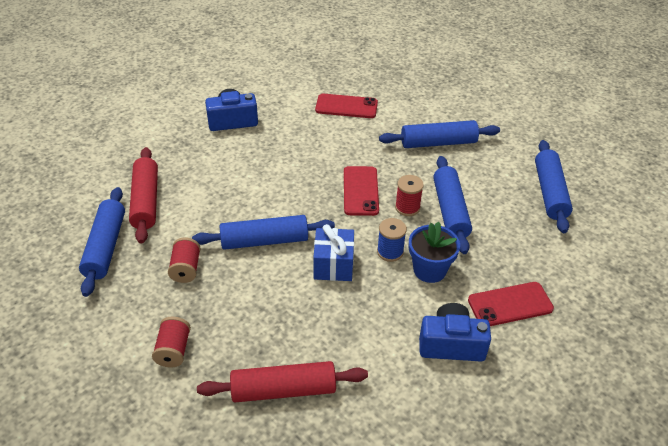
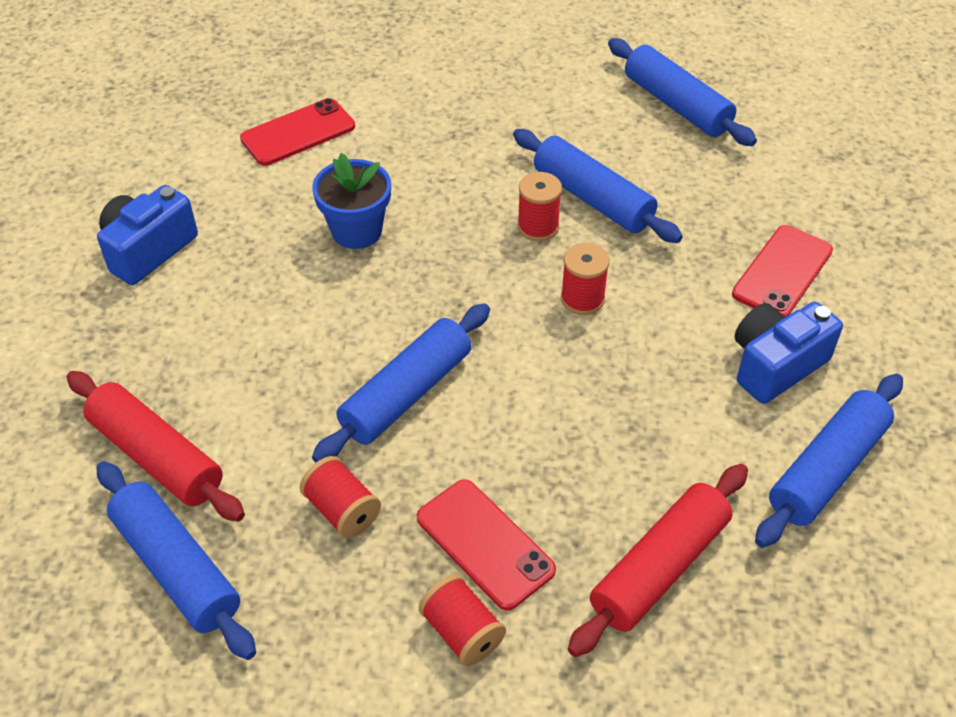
camera: 40 degrees left, 5 degrees up
blue gift [313,224,354,281] -> none
red phone [344,166,379,216] -> red phone moved to [417,479,556,611]
blue spool [377,218,407,262] -> red spool [561,243,610,315]
blue rolling pin [379,120,500,148] -> blue rolling pin moved to [755,374,903,548]
blue flower pot [409,222,460,283] -> blue flower pot moved to [312,153,391,249]

